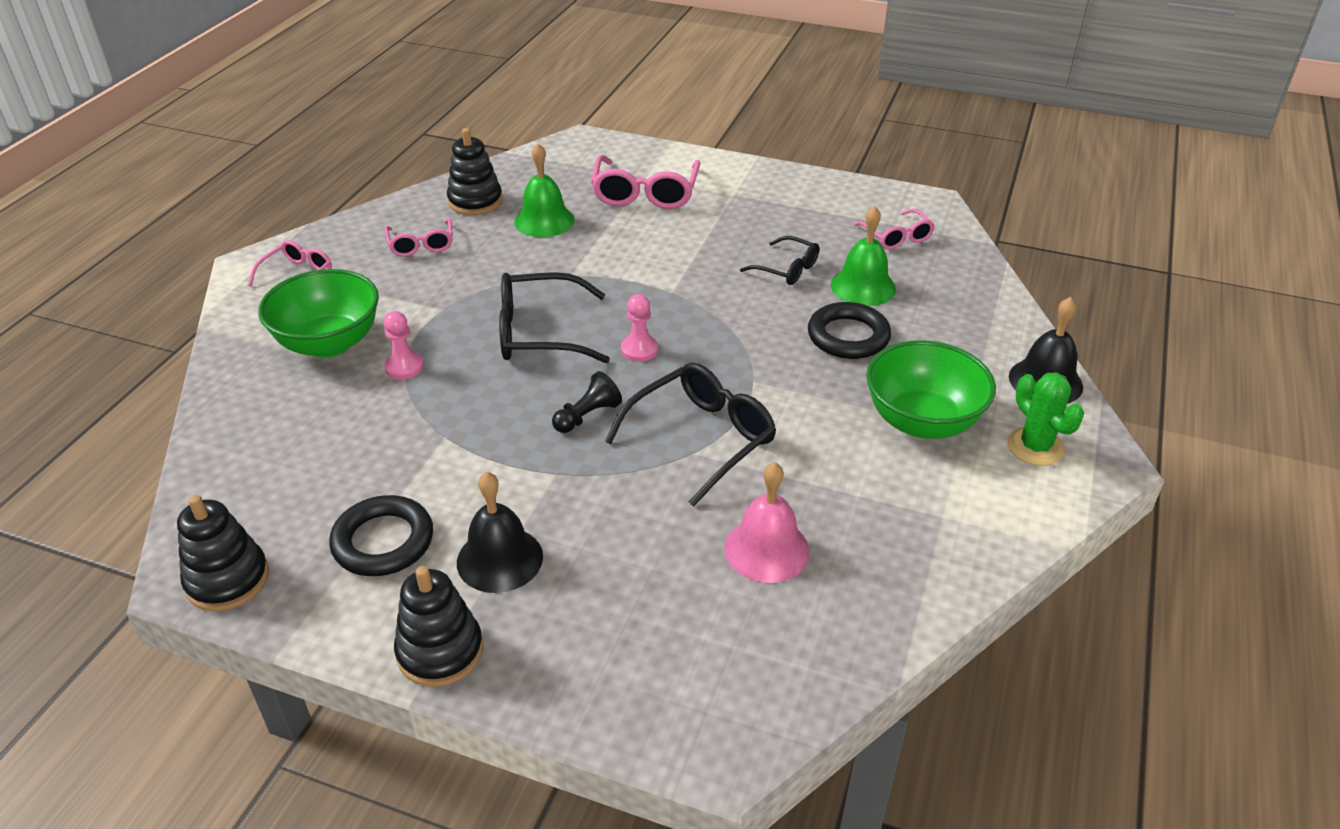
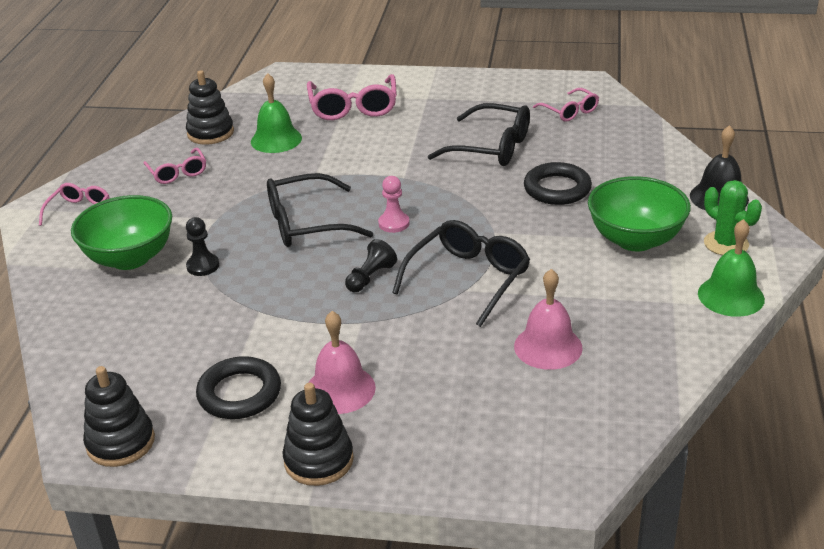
camera: 10 degrees left, 5 degrees down
pink pawn [384,311,424,380] -> black pawn [186,217,219,276]
black bell [457,472,543,593] -> pink bell [309,311,376,414]
black glasses [740,236,819,285] -> black glasses [428,103,530,166], size x1.69
green bell [831,206,896,306] -> green bell moved to [698,219,765,317]

